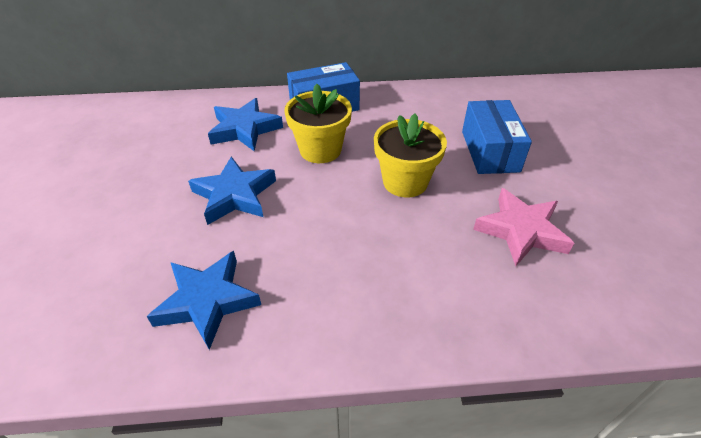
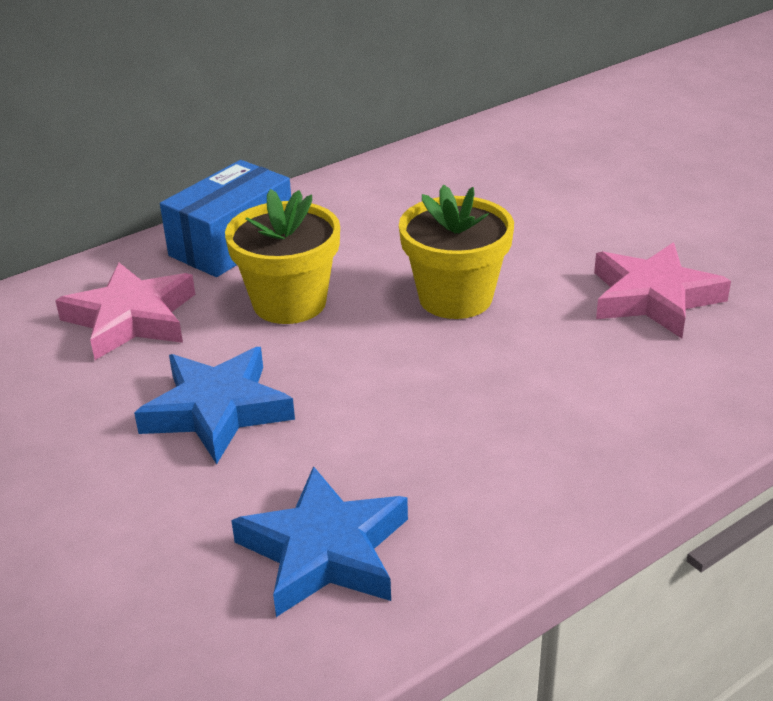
camera: 30 degrees left, 10 degrees down
blue star [208,98,283,151] -> pink star [55,263,195,360]
blue box [462,100,532,174] -> none

